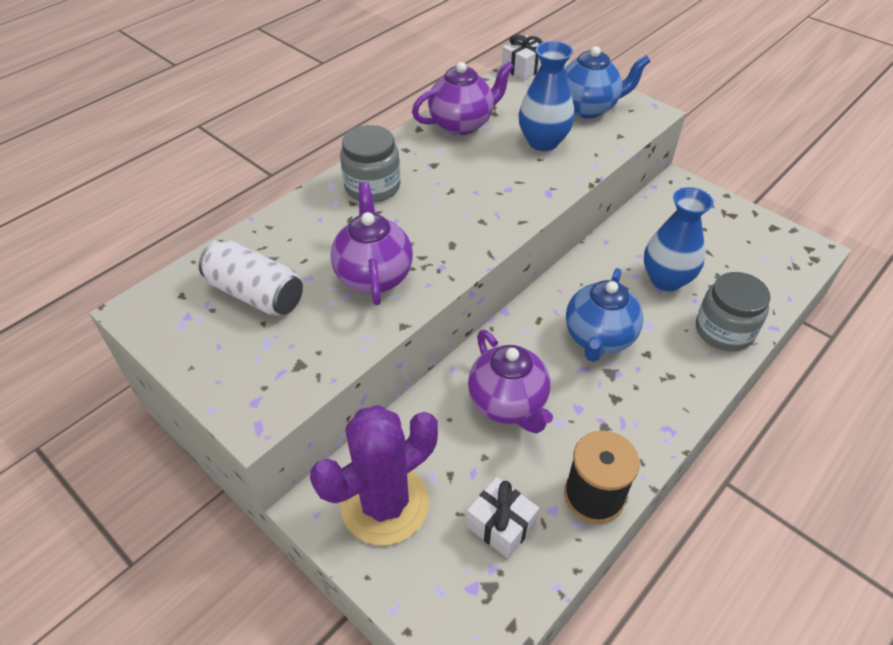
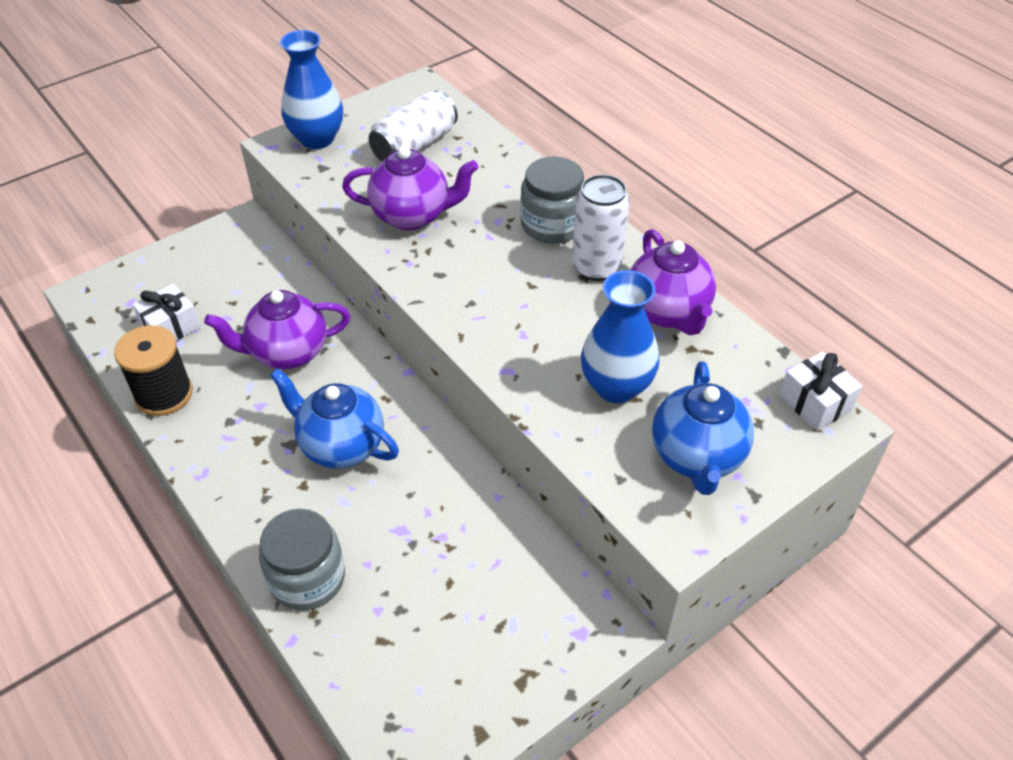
camera: 100 degrees right, 0 degrees up
purple cactus [310,405,438,545] -> none
blue vase [644,187,714,291] -> blue vase moved to [280,30,343,149]
none -> white can [572,174,630,281]

